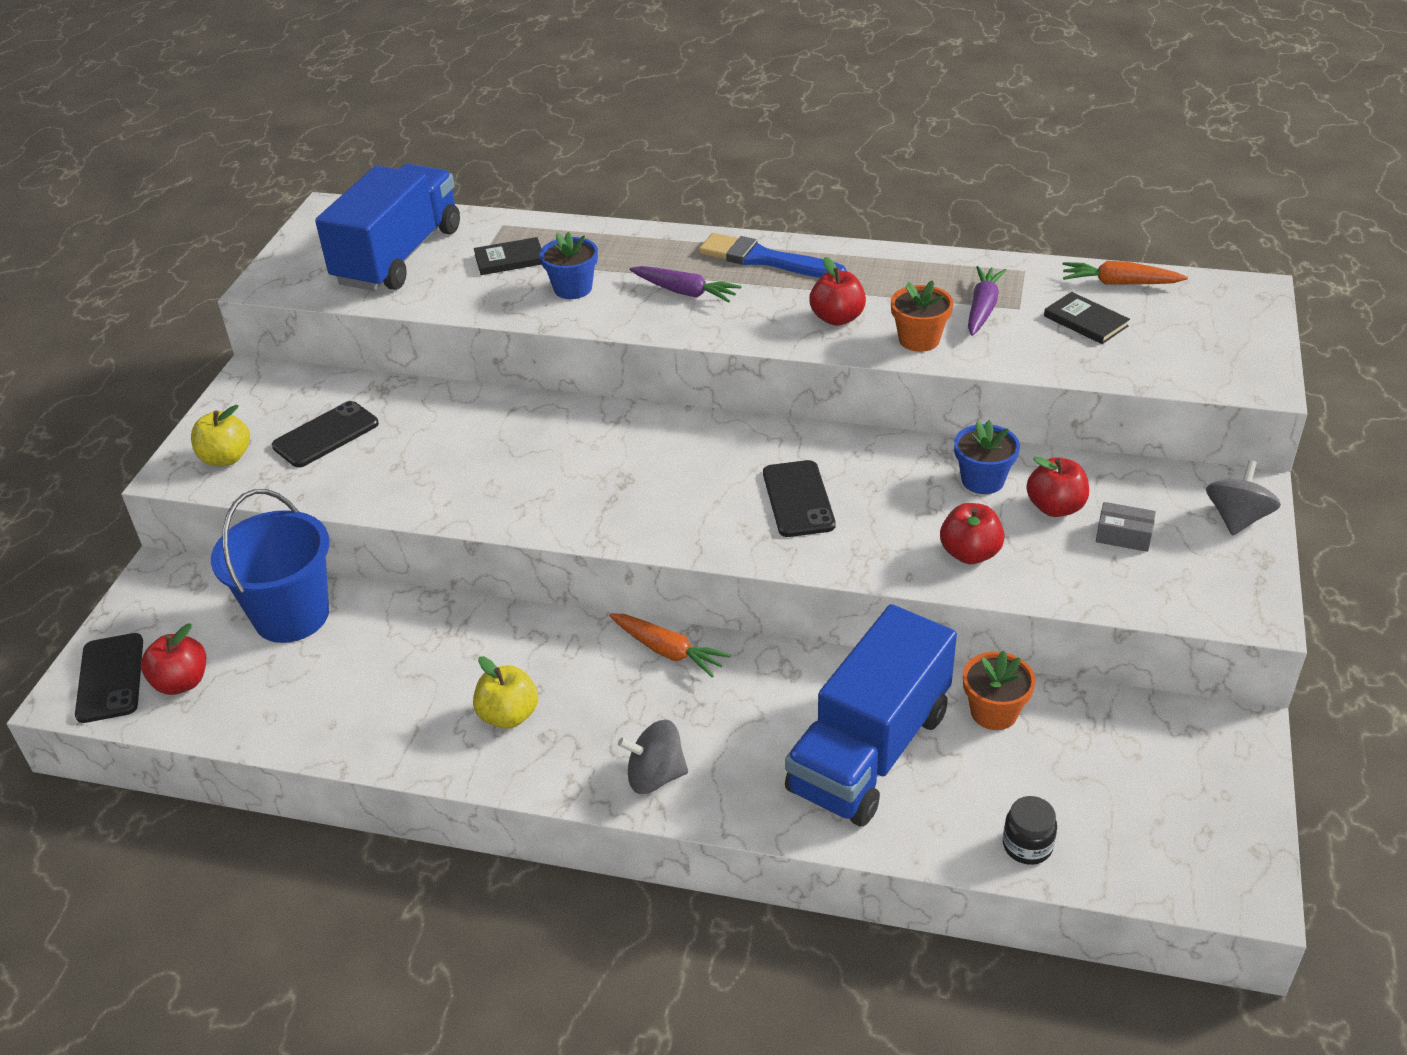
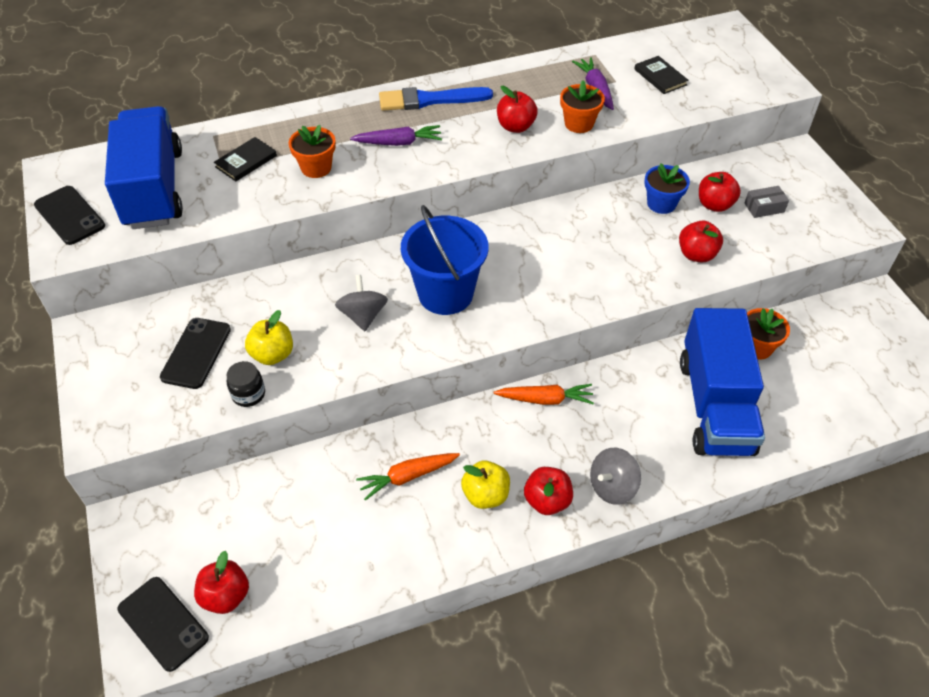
camera: 35 degrees left, 10 degrees up
yellow apple [191,405,250,466] -> yellow apple moved to [245,310,293,365]
blue bucket [211,489,330,643] -> blue bucket moved to [401,205,489,315]
blue flower pot [540,232,598,299] -> orange flower pot [288,125,336,178]
black phone [763,460,836,537] -> black phone moved to [34,186,105,245]
black jar [1003,796,1057,865] -> black jar moved to [227,361,265,407]
black book [1044,292,1130,344] -> black book turned 45 degrees clockwise [634,56,689,94]
orange carrot [1063,261,1188,285] -> orange carrot moved to [356,453,460,501]
grey spinning top [1206,460,1281,535] -> grey spinning top moved to [335,275,388,331]
none -> red apple [524,467,573,515]

